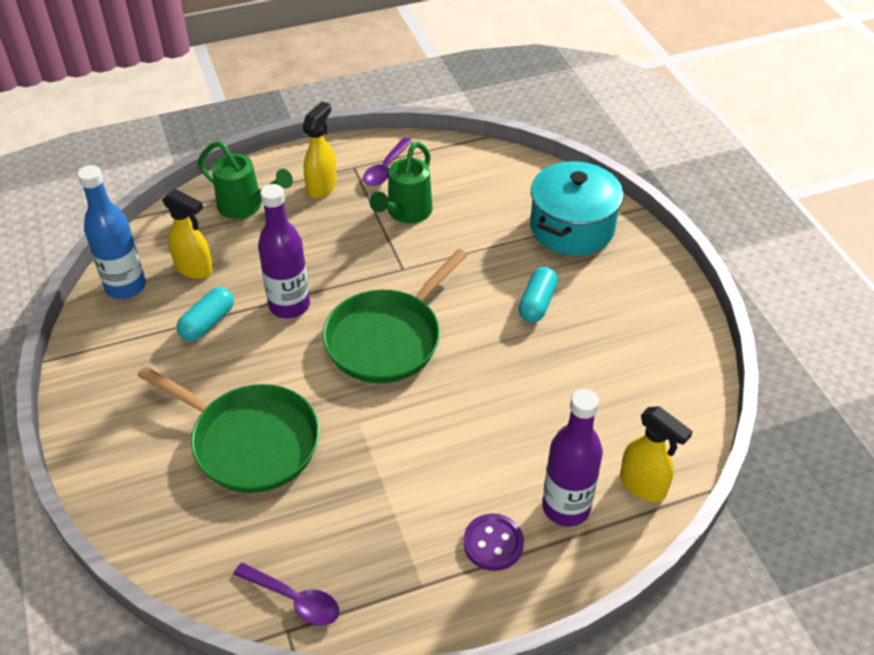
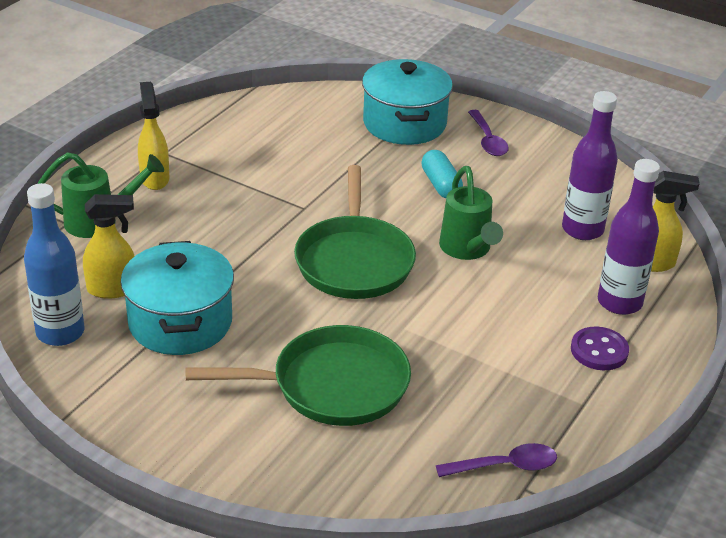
camera: 40 degrees left, 10 degrees down
turquoise capsule [177,287,234,341] -> turquoise pot [120,241,234,355]
purple bottle [258,184,310,318] -> purple bottle moved to [562,91,618,240]
purple spoon [363,138,412,186] -> purple spoon moved to [468,110,509,156]
green watering can [369,142,433,223] -> green watering can moved to [439,166,503,260]

